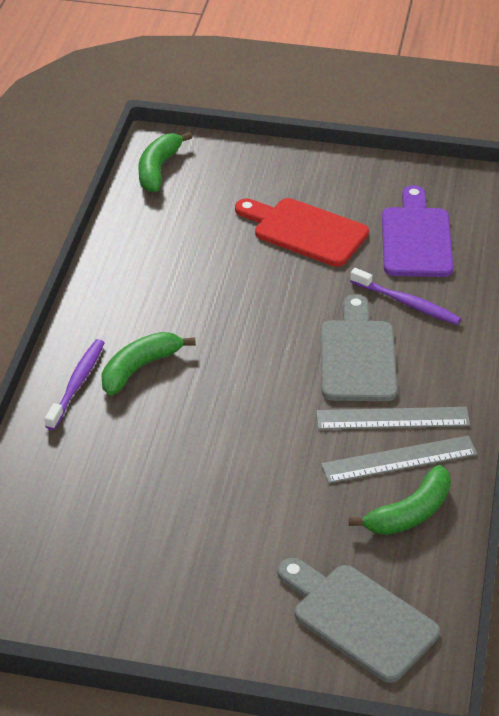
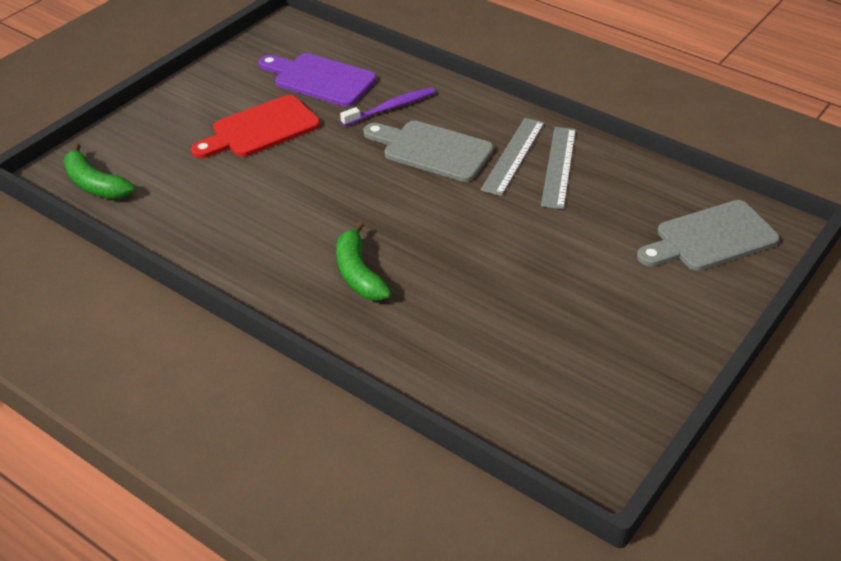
camera: 65 degrees left, 0 degrees up
purple toothbrush [45,339,105,430] -> none
green banana [349,465,451,535] -> none

